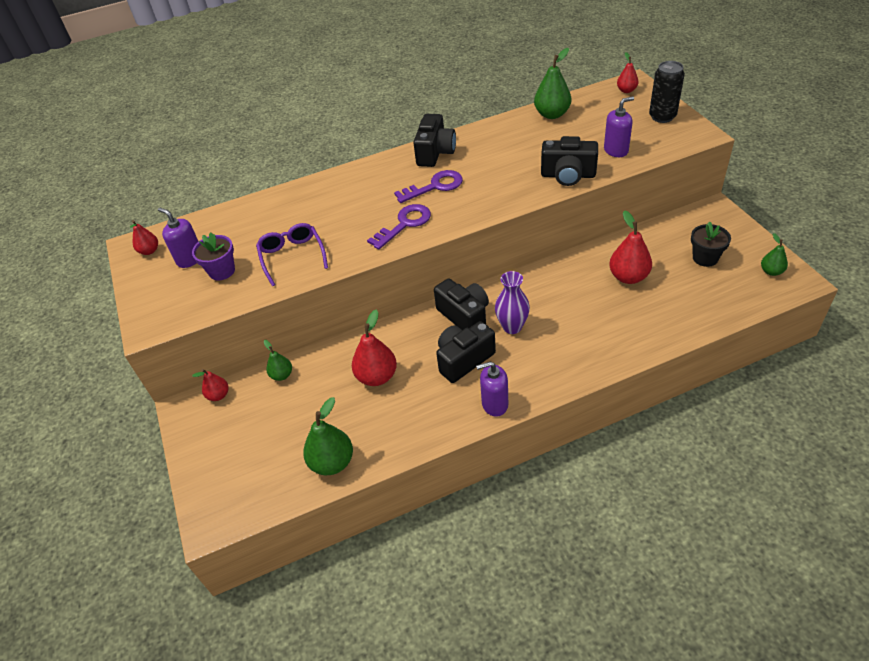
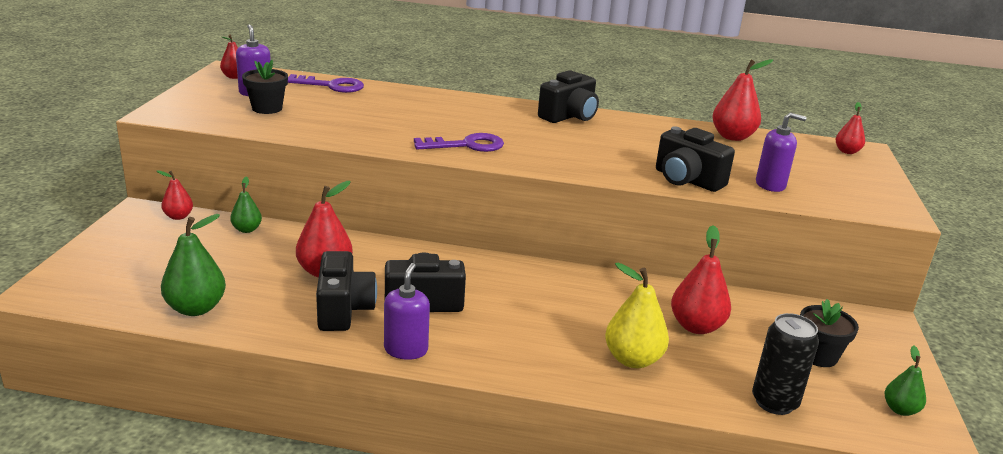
camera: 25 degrees right, 20 degrees down
purple flower pot [192,233,235,280] -> black flower pot [242,60,288,114]
purple glasses [256,223,328,286] -> none
purple key [394,170,463,203] -> purple key moved to [288,74,364,93]
black camera [434,278,489,330] -> black camera moved to [316,251,377,331]
purple soap dispenser [476,361,508,417] -> purple soap dispenser turned 75 degrees clockwise [384,263,430,360]
purple vase [495,271,530,334] -> none
green pear [534,48,571,119] -> red pear [713,59,773,141]
black can [649,61,685,123] -> black can moved to [752,313,819,415]
none -> yellow pear [605,263,669,368]

